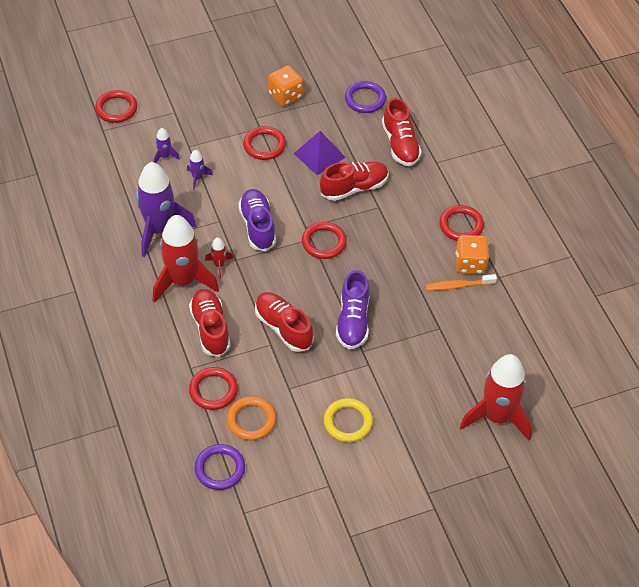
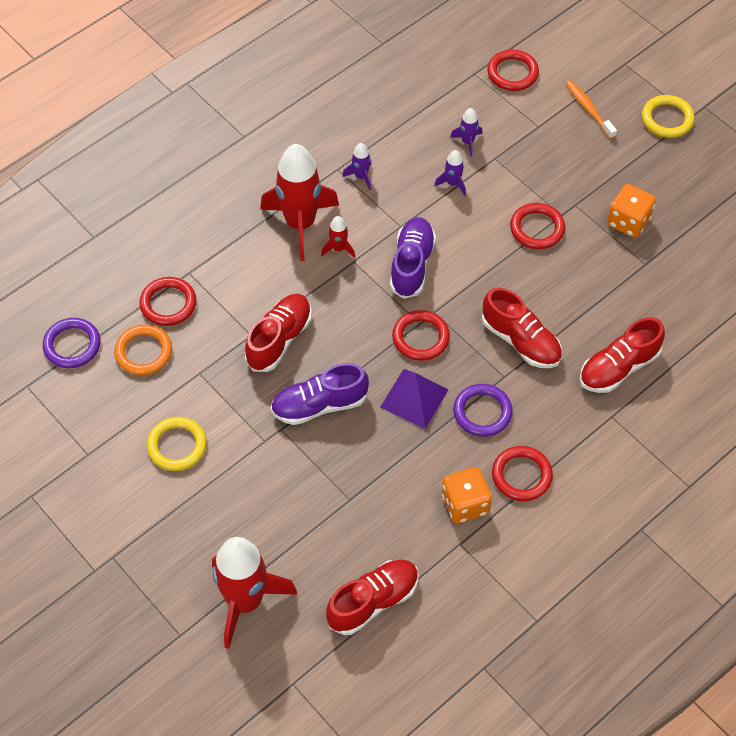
camera: 70 degrees right, 5 degrees up
purple rocket [136,162,197,257] -> purple rocket [342,143,372,190], size x0.43
red shoe [189,289,231,357] -> red shoe moved to [326,560,419,635]
purple shoe [238,189,276,251] -> purple shoe turned 45 degrees counterclockwise [390,217,436,299]
purple pyramid [293,131,346,175] -> purple pyramid moved to [380,369,449,429]
purple ring [345,81,386,113] -> purple ring moved to [453,384,513,437]
orange toothbrush [425,274,497,291] -> orange toothbrush moved to [566,80,617,139]
none -> yellow ring [642,95,695,138]

